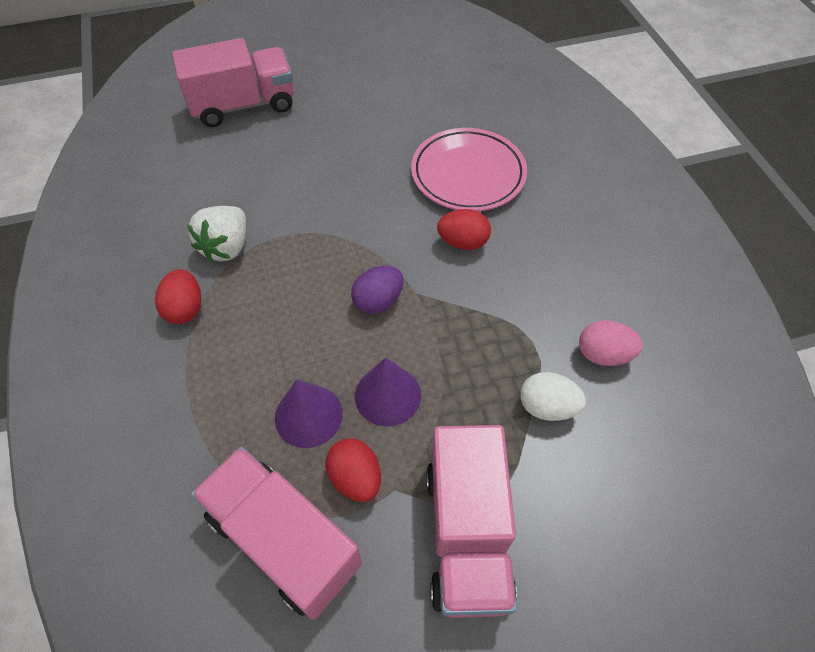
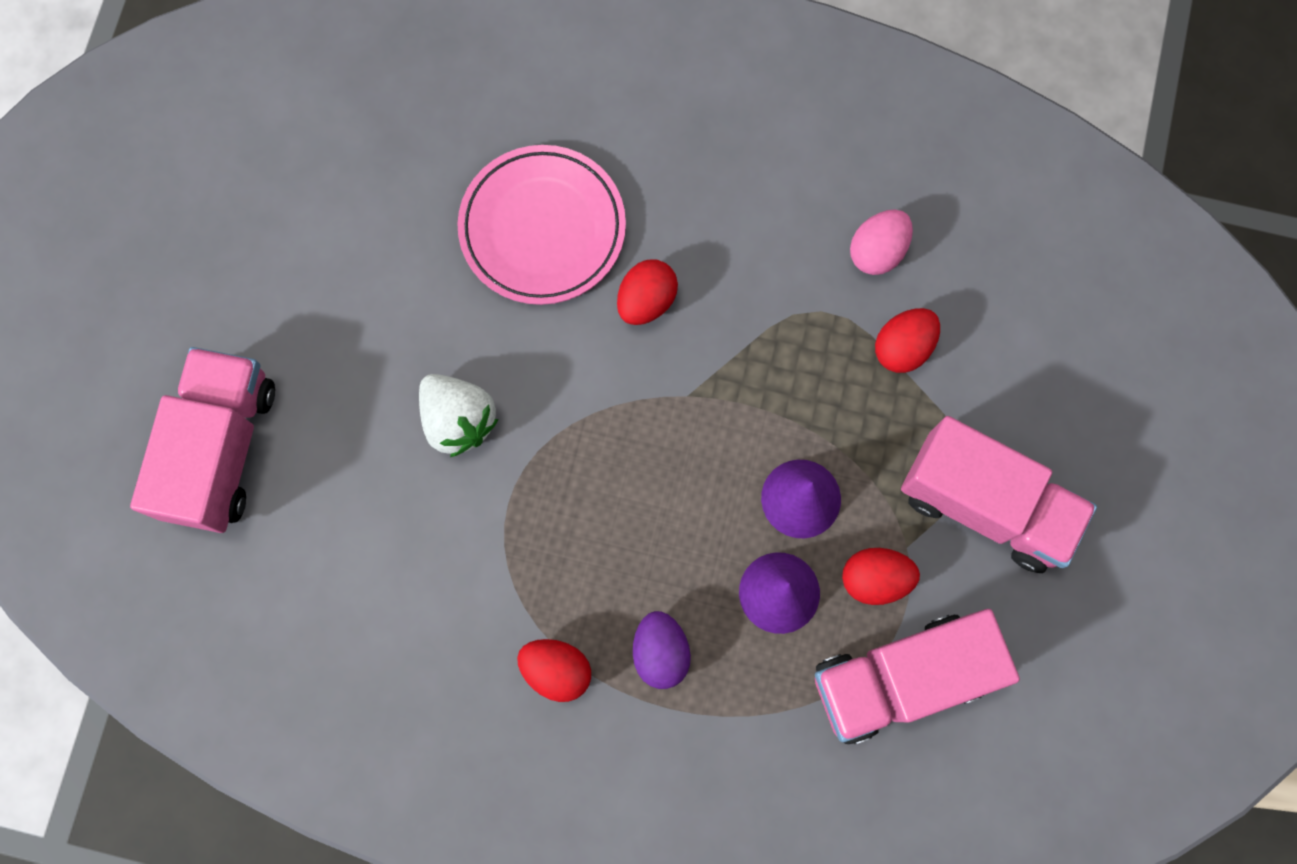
camera: 60 degrees left, 20 degrees up
white strawberry [187,206,246,262] -> white strawberry moved to [419,374,498,457]
purple egg [351,266,404,314] -> purple egg moved to [633,611,691,689]
white egg [520,372,586,421] -> red egg [875,308,940,373]

